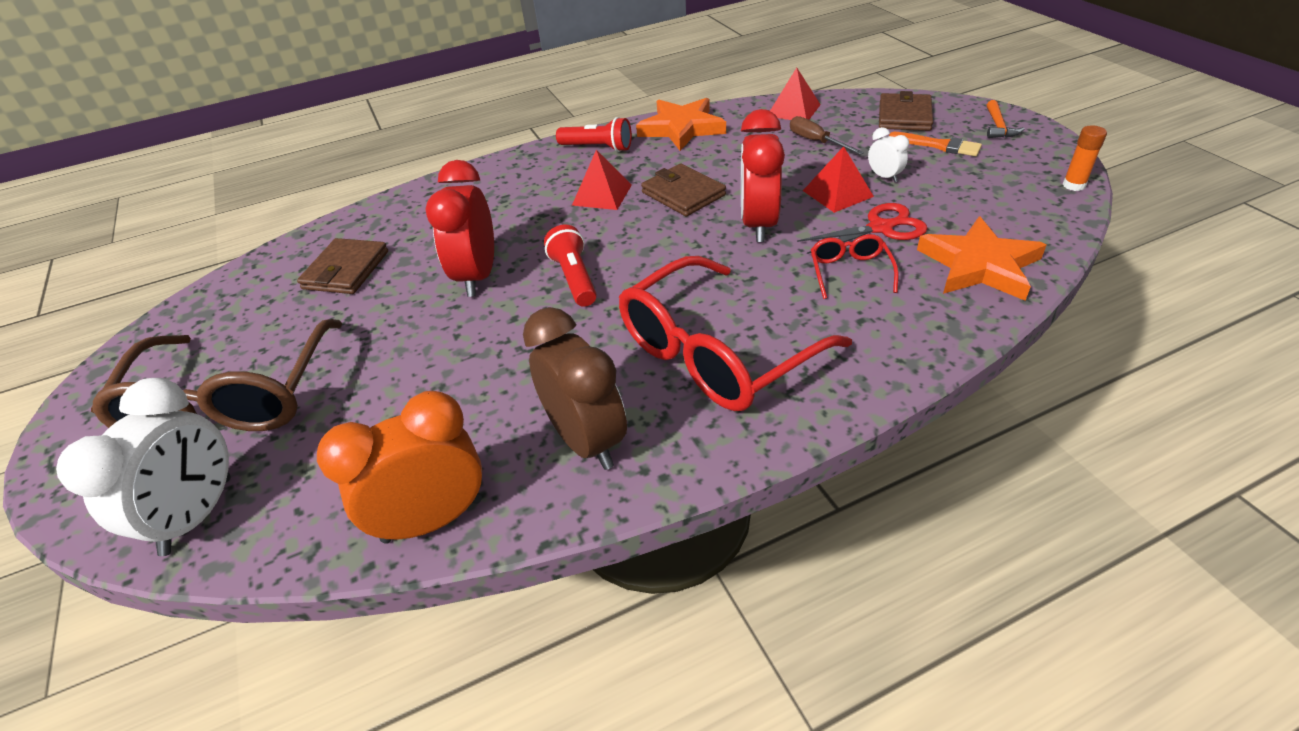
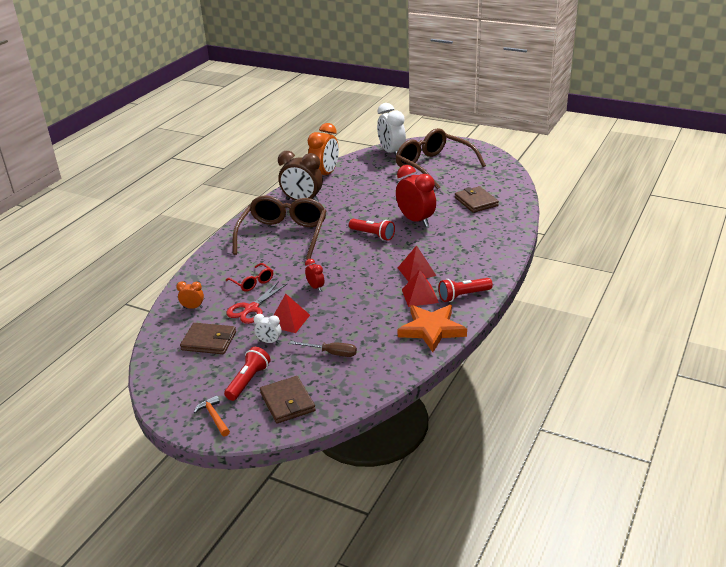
camera: 140 degrees right, 10 degrees down
red glasses [619,256,852,411] -> brown glasses [233,195,326,260]
brown wallet [641,163,726,216] -> brown wallet moved to [180,323,236,354]
red clock [741,109,785,242] -> red clock [305,259,324,292], size x0.48
red pyramid [770,68,821,120] -> red pyramid moved to [402,270,439,307]
orange brush [889,132,982,156] -> red flashlight [224,347,271,401]
orange star [917,217,1046,301] -> orange clock [176,281,204,309]
orange glue stick [1062,125,1107,191] -> none

